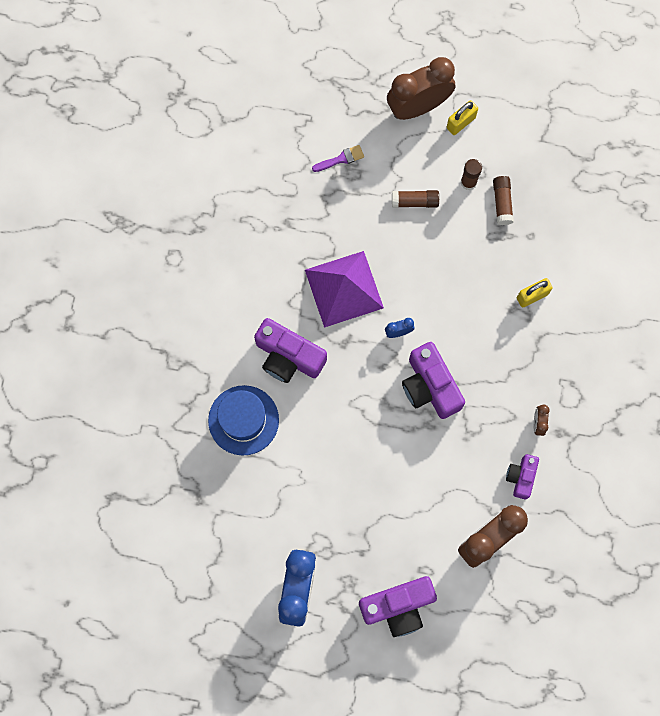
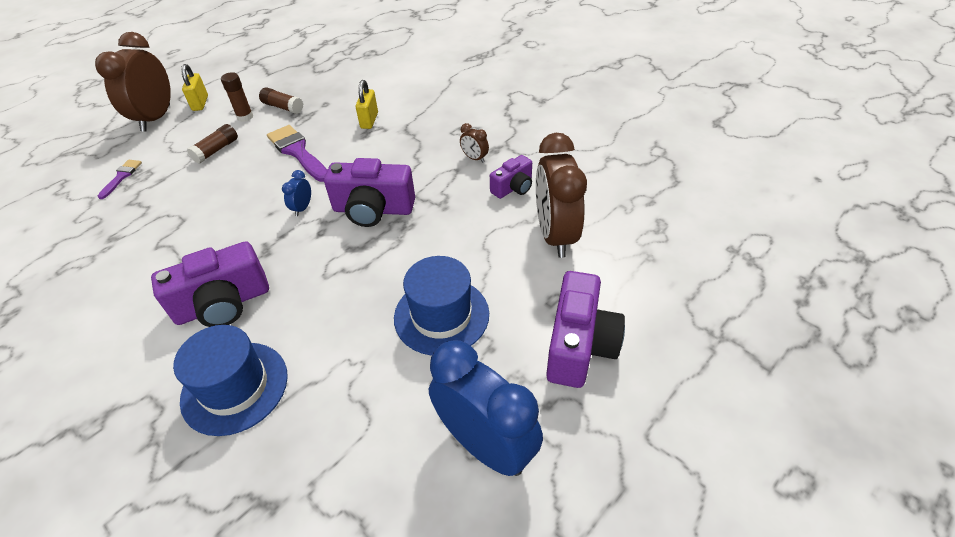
camera: 55 degrees left, 30 degrees down
purple pyramid [305,251,384,328] -> none
purple camera [506,454,539,499] -> purple camera turned 90 degrees counterclockwise [490,155,532,199]
none -> purple brush [267,125,327,182]
none -> blue hat [394,256,489,356]

